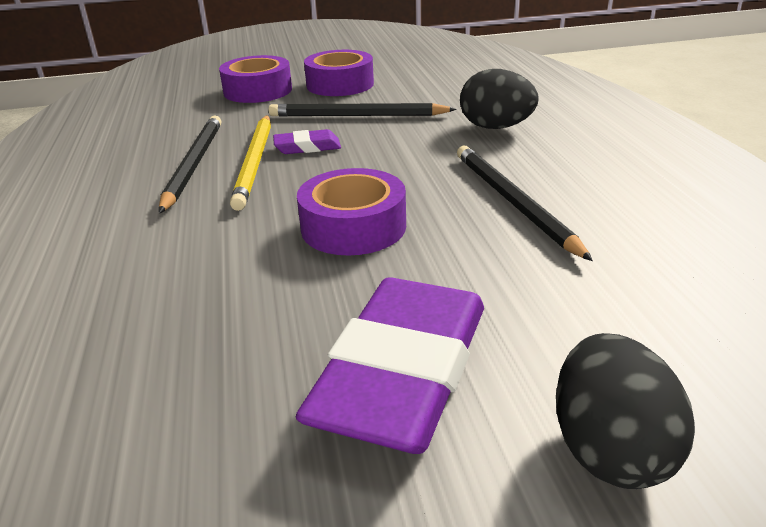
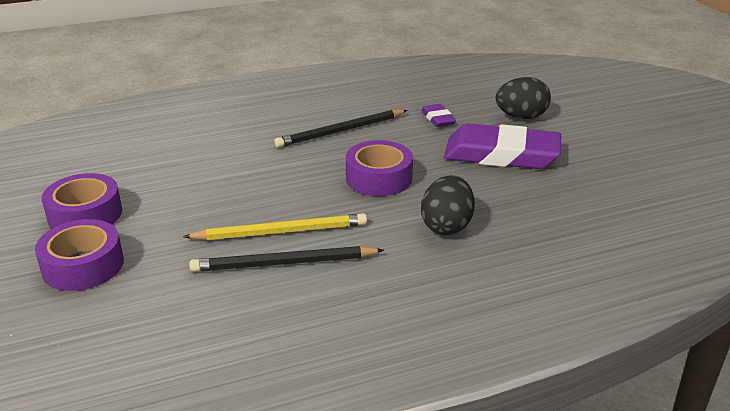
camera: 100 degrees left, 0 degrees up
black pencil [269,103,457,117] -> none
purple eraser [273,129,341,154] -> purple eraser moved to [422,104,456,127]
black egg [460,69,538,129] -> black egg moved to [421,175,475,235]

